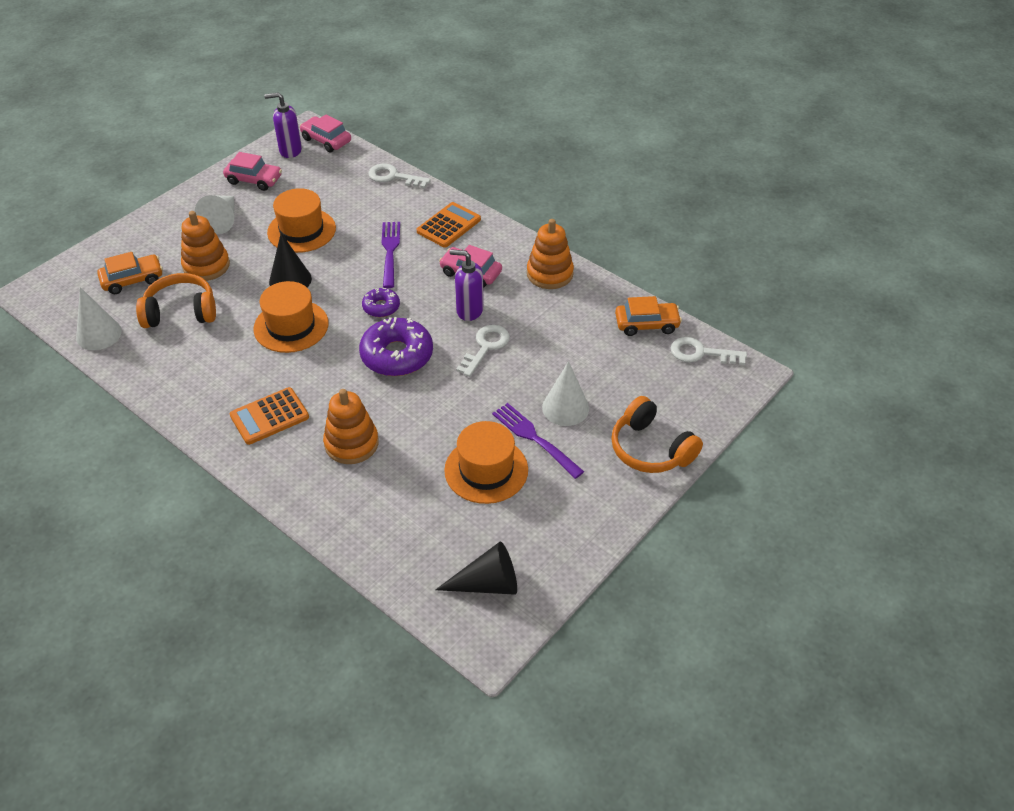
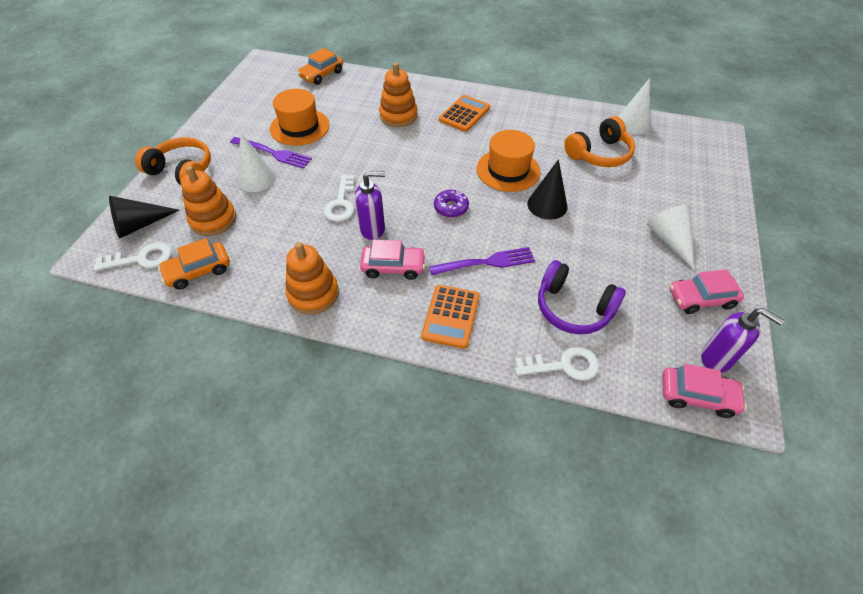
camera: 155 degrees right, 5 degrees up
orange car [97,252,163,294] -> orange car moved to [298,48,343,85]
orange stacking toy [181,211,230,281] -> orange stacking toy moved to [181,166,236,236]
purple soap dispenser [264,92,302,158] -> purple soap dispenser turned 60 degrees clockwise [701,308,784,373]
orange hat [267,188,336,253] -> none
purple donut [359,317,433,376] -> none
purple fork [382,222,400,288] -> purple fork turned 75 degrees counterclockwise [429,247,535,275]
black cone [435,541,517,595] -> black cone moved to [109,196,179,239]
none -> purple headphones [538,260,626,334]

